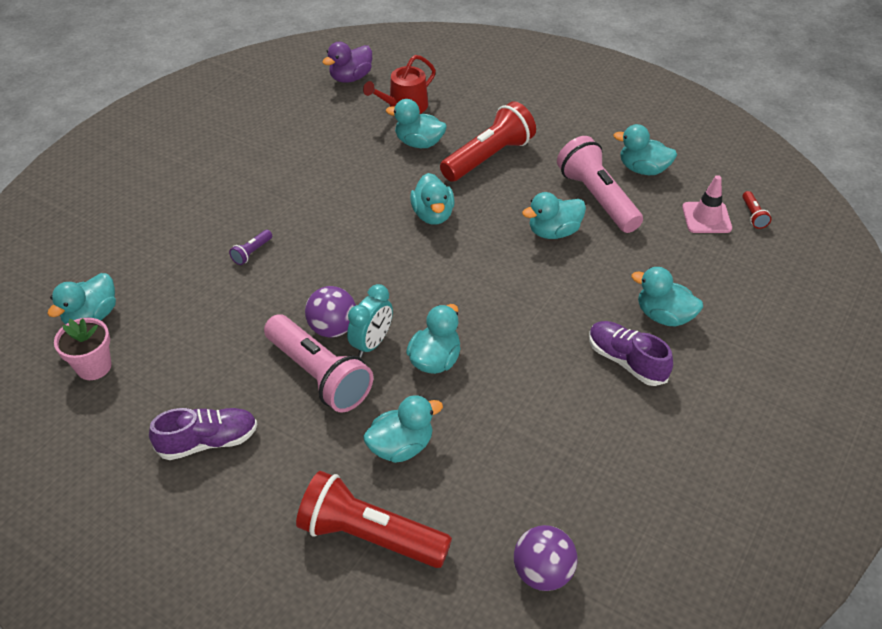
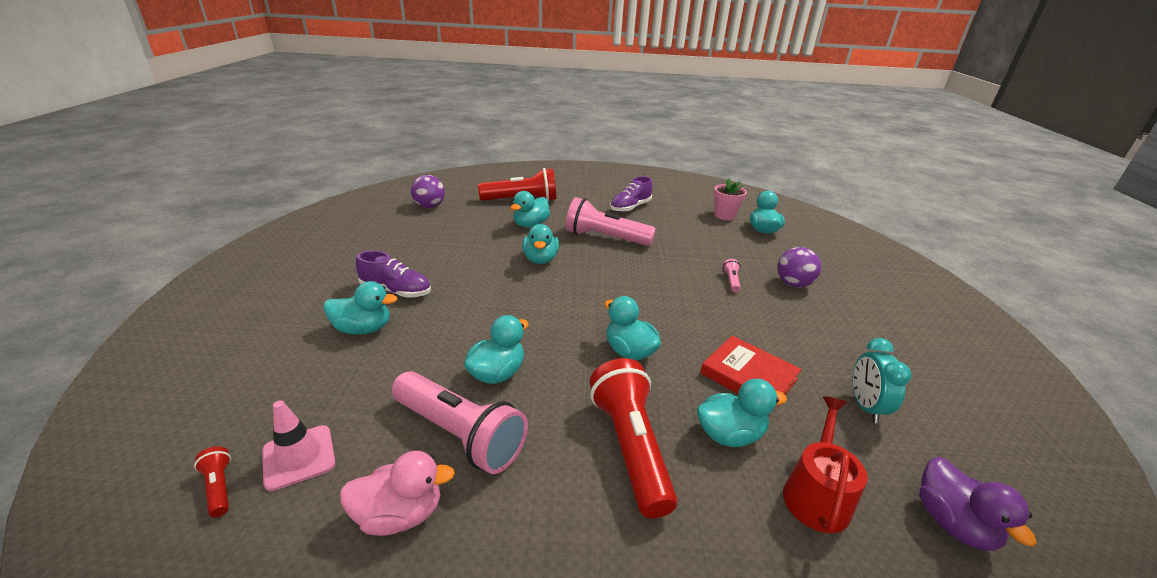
camera: 150 degrees right, 15 degrees down
purple flashlight [229,230,272,265] -> pink flashlight [723,259,741,292]
purple ball [305,286,356,337] -> purple ball moved to [777,247,821,288]
purple duck [322,42,372,83] -> purple duck turned 150 degrees clockwise [919,457,1037,551]
turquoise clock [347,284,393,357] -> turquoise clock moved to [852,338,911,423]
red flashlight [440,101,536,182] -> red flashlight turned 150 degrees clockwise [590,358,678,519]
turquoise duck [613,124,677,175] -> pink duck [340,451,455,536]
none -> red book [700,336,802,412]

